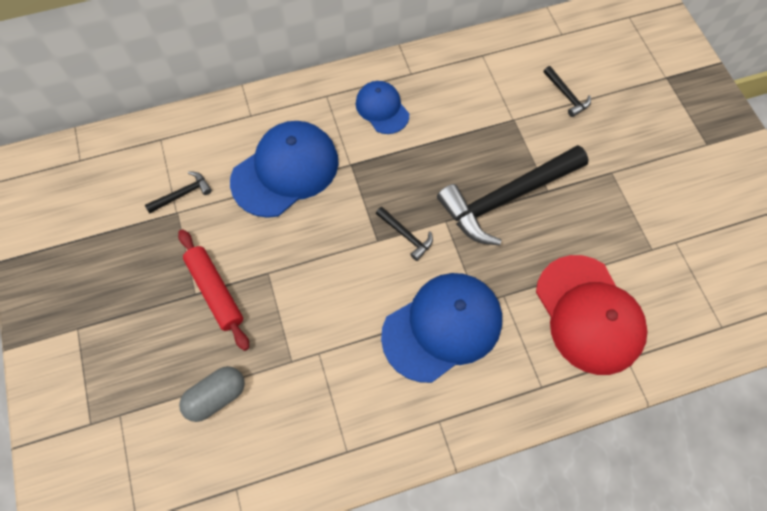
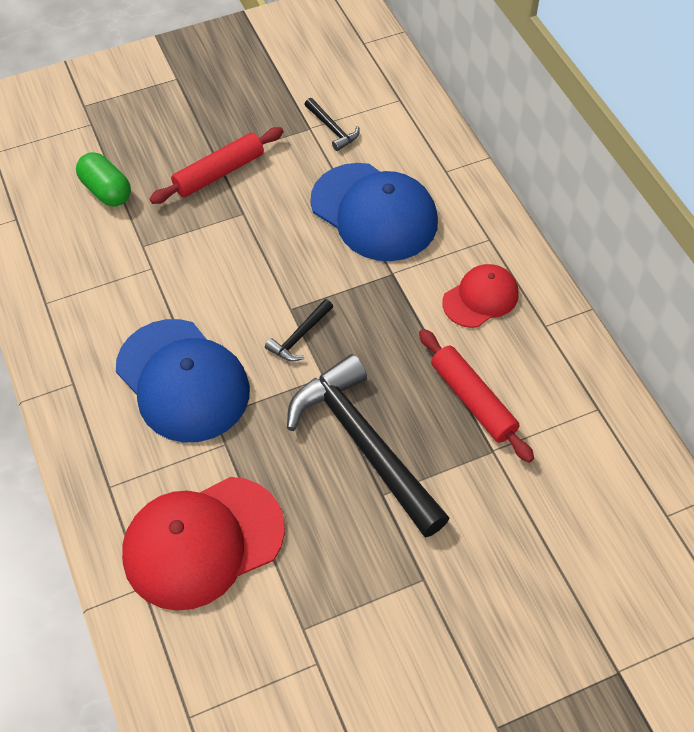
camera: 85 degrees right, 10 degrees down
grey capsule [179,366,245,422] -> green capsule [76,152,131,207]
blue cap [356,81,409,134] -> red cap [442,264,519,328]
black hammer [543,66,591,117] -> none
none -> red rolling pin [419,329,534,463]

